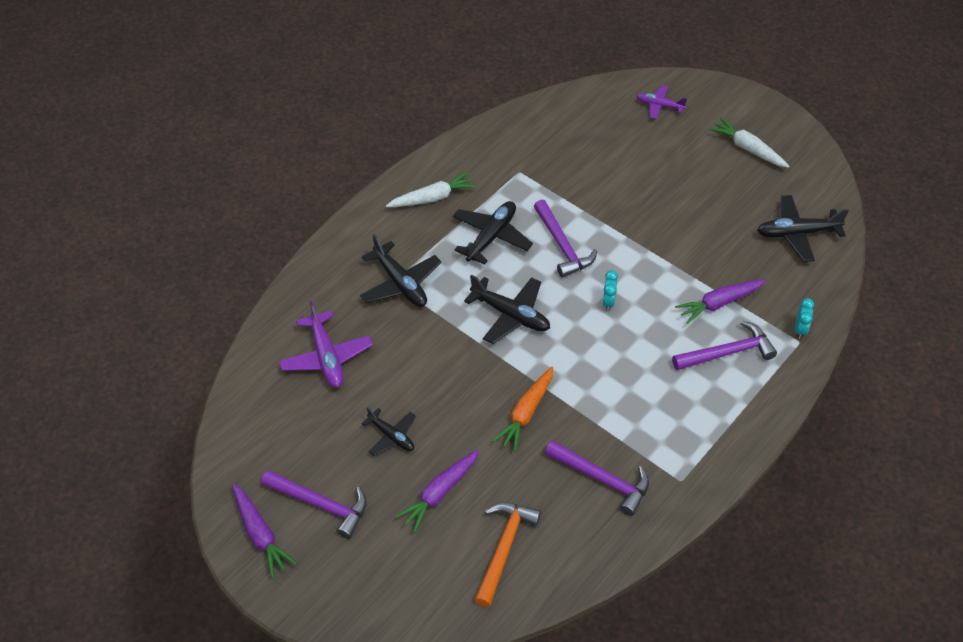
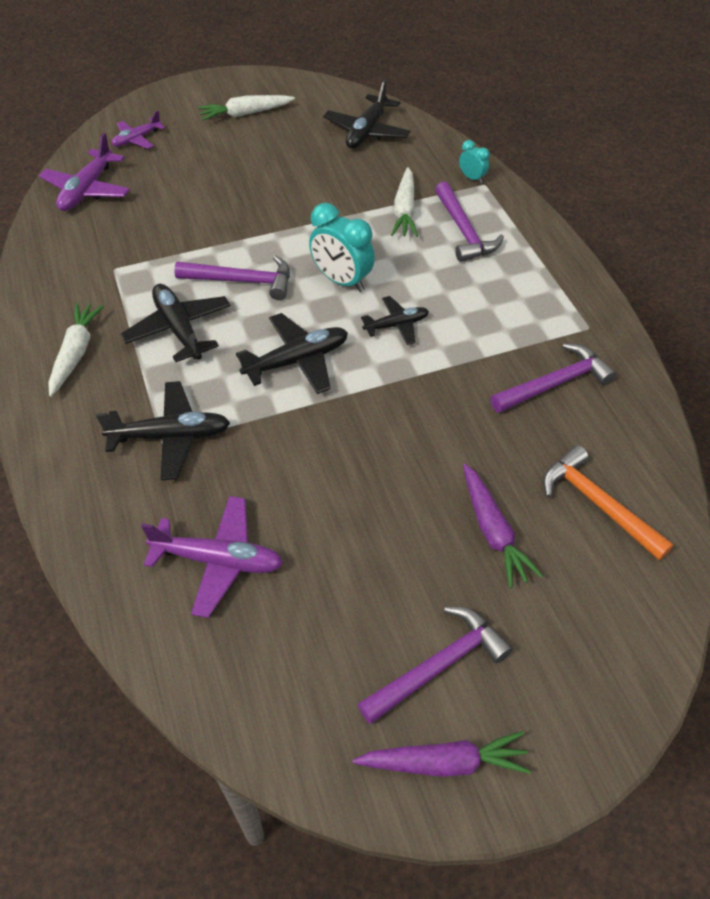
camera: 60 degrees left, 0 degrees up
black plane [361,407,416,456] -> black plane moved to [361,296,429,345]
orange carrot [492,367,553,452] -> none
turquoise clock [602,270,618,311] -> turquoise clock [309,203,375,292], size x1.93
purple hammer [672,321,777,370] -> purple hammer turned 150 degrees clockwise [435,182,504,262]
purple carrot [675,280,766,324] -> white carrot [391,167,418,237]
none -> purple plane [39,133,130,211]

